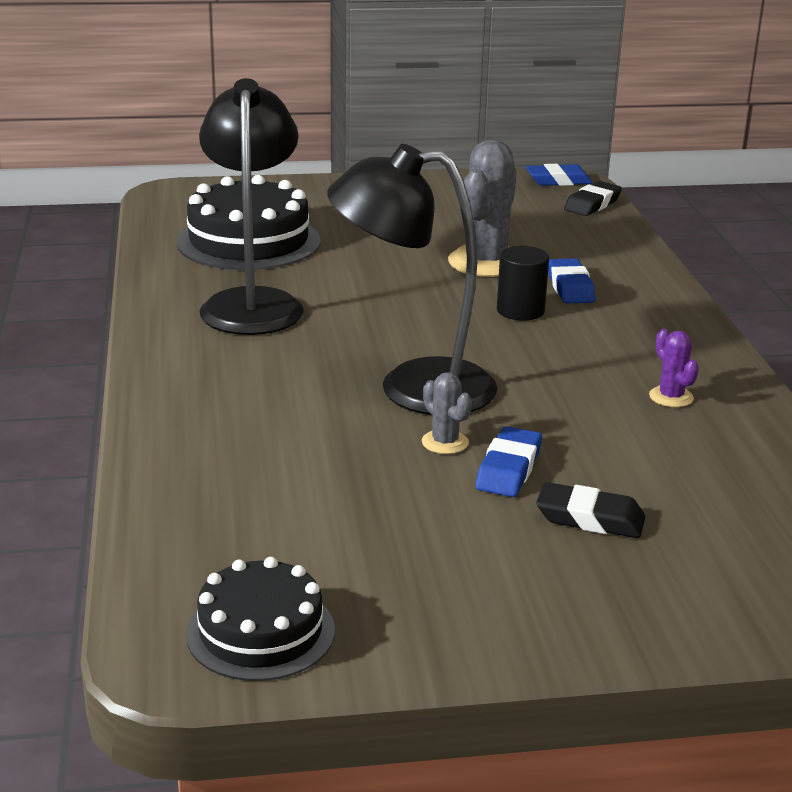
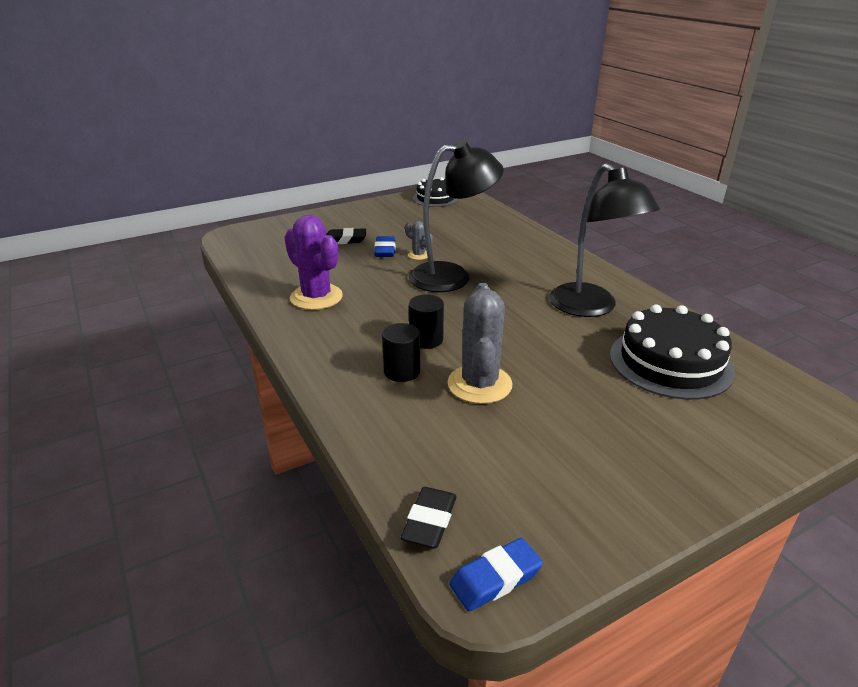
camera: 160 degrees right, 5 degrees up
blue eraser [548,258,595,304] -> black cylinder [382,323,420,382]
purple cactus [649,329,699,407] -> purple cactus [284,215,343,310], size x2.11

